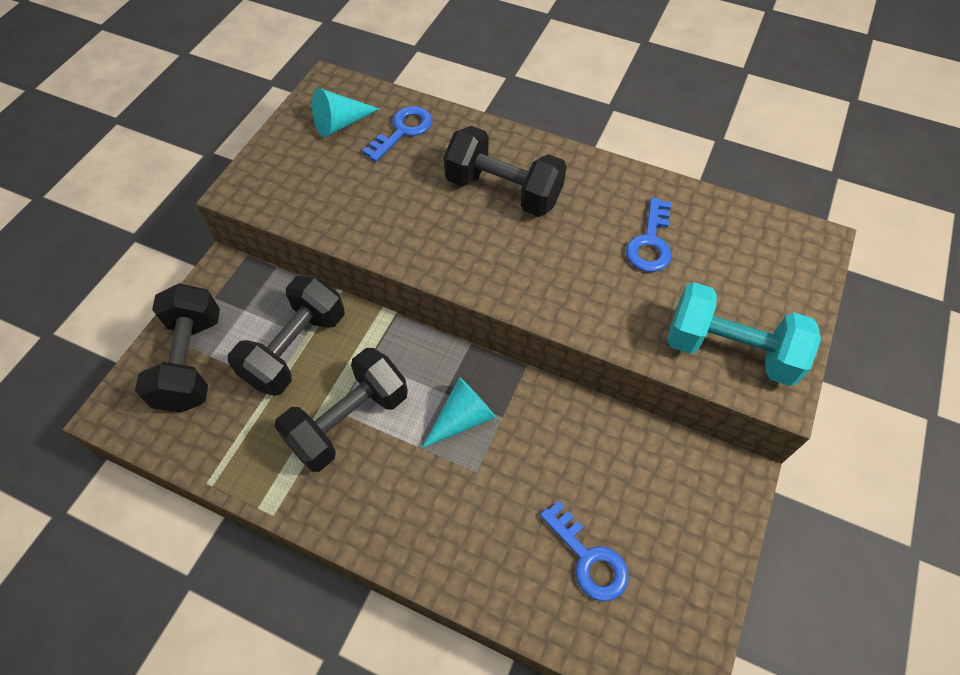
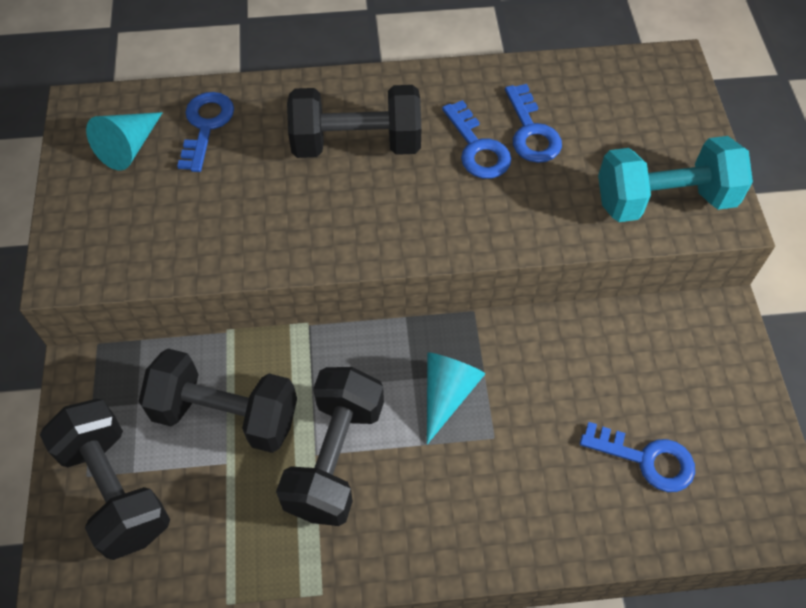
camera: 30 degrees left, 0 degrees up
black dumbbell [228,275,345,396] -> black dumbbell turned 75 degrees counterclockwise [139,349,297,453]
none -> blue key [442,100,511,179]

